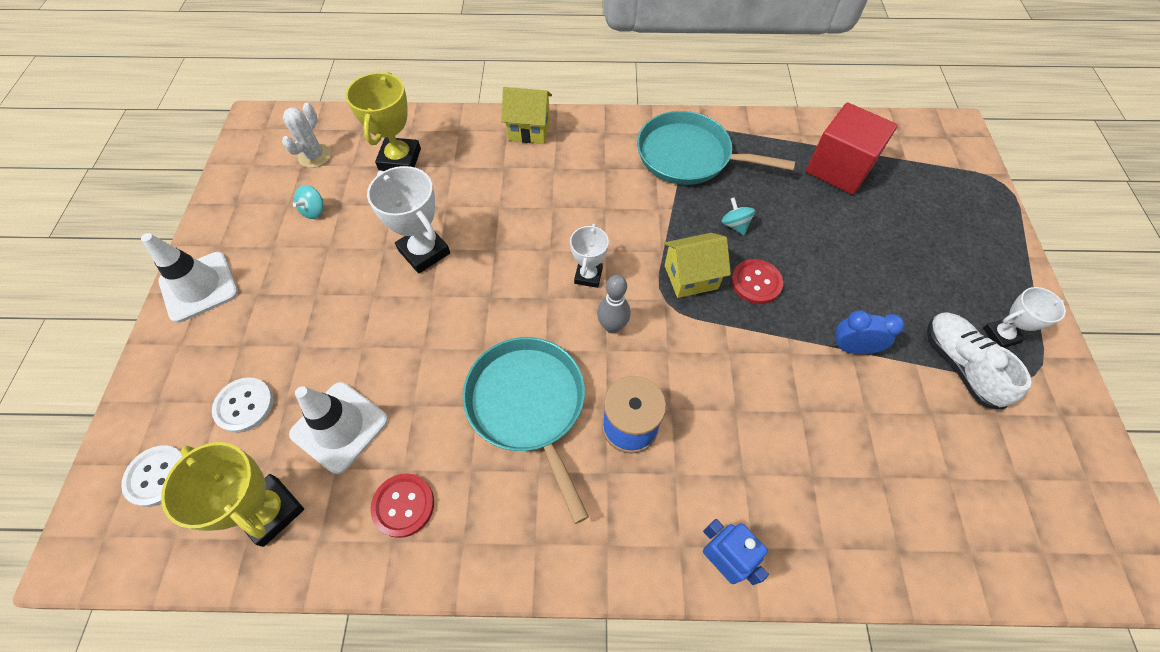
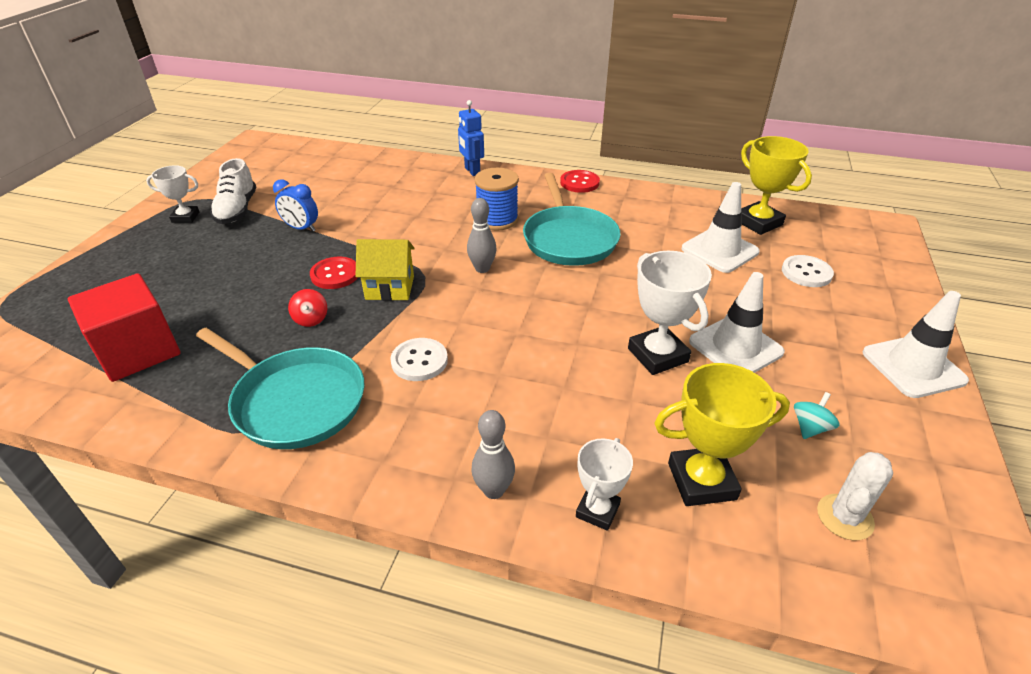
camera: 165 degrees left, 20 degrees down
white button [121,445,182,507] -> white button moved to [390,338,448,381]
yellow trophy [346,72,421,171] -> yellow trophy turned 60 degrees clockwise [654,363,790,506]
red button [370,473,434,538] -> red button moved to [560,170,600,193]
yellow house [501,87,552,144] -> grey bowling pin [471,410,515,499]
white trophy [570,224,609,288] -> white trophy moved to [576,438,633,531]
turquoise spinning top [721,197,755,235] -> red spinning top [288,289,327,327]
none -> white traffic cone [689,272,785,373]

